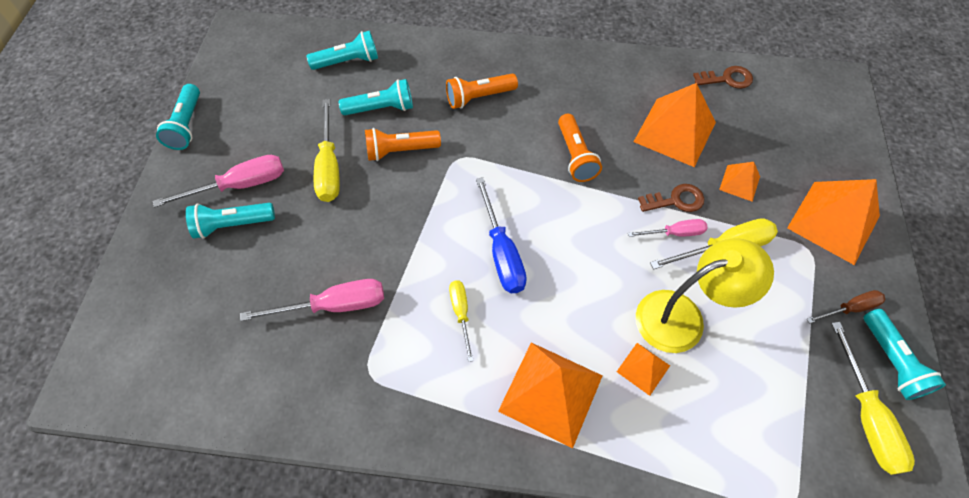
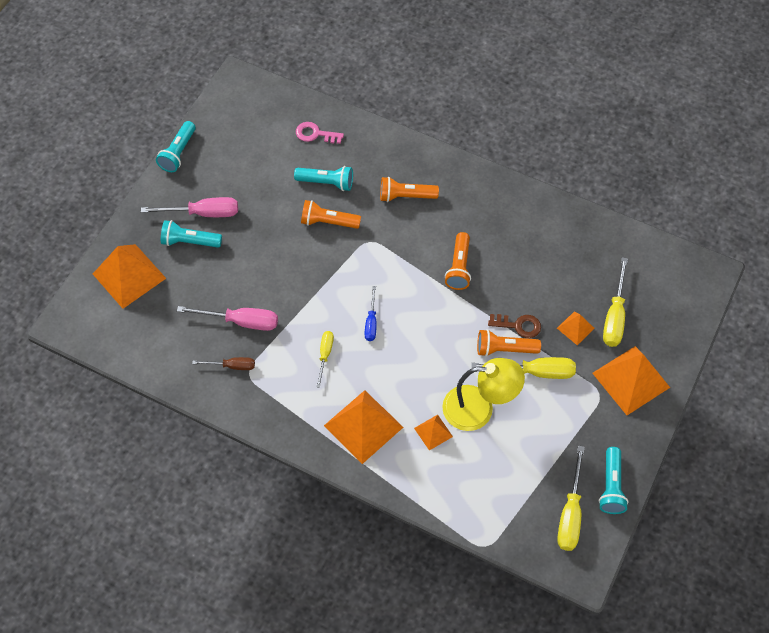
camera: 20 degrees right, 0 degrees up
turquoise flashlight [307,30,378,70] -> pink key [296,122,344,144]
yellow screwdriver [314,99,340,202] -> yellow screwdriver moved to [603,257,628,347]
blue screwdriver [476,177,527,293] -> blue screwdriver [365,286,377,341], size x0.60
pink screwdriver [628,219,708,237] -> orange flashlight [477,329,541,357]
orange pyramid [634,83,716,167] -> orange pyramid moved to [93,244,166,309]
brown key [693,66,753,89] -> none
brown screwdriver [807,290,885,323] -> brown screwdriver moved to [192,357,255,370]

